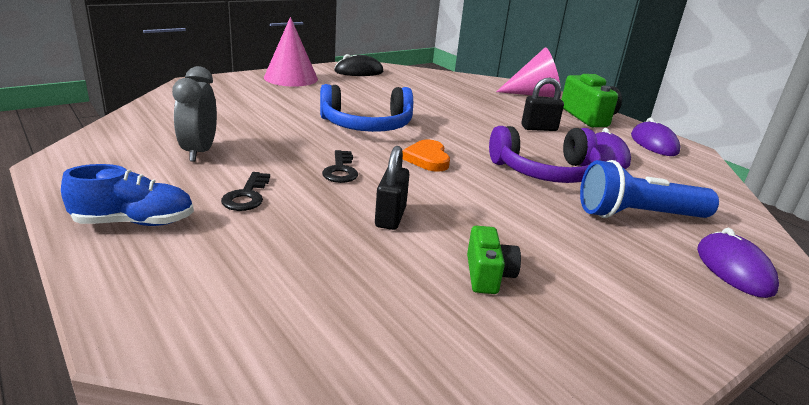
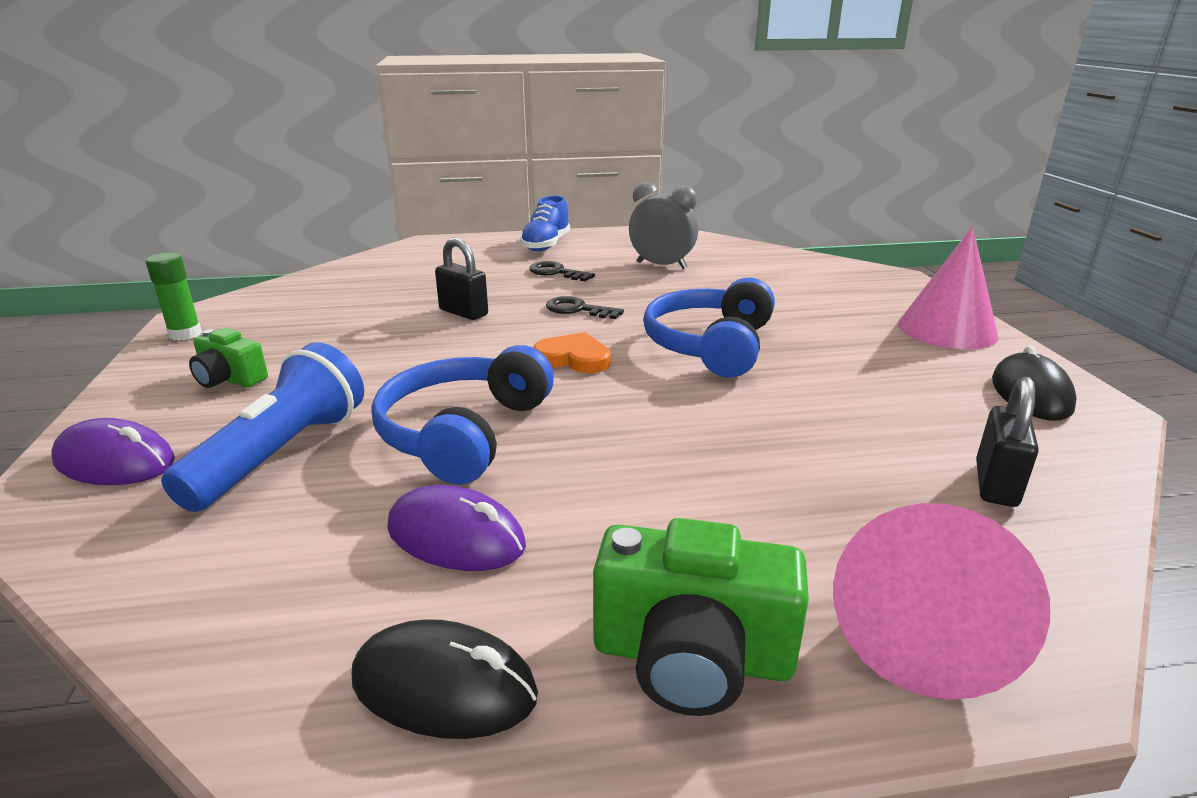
camera: 120 degrees right, 0 degrees up
green camera [467,226,521,294] -> green camera moved to [189,328,268,388]
purple headphones [489,126,602,183] -> blue headphones [371,345,554,485]
black padlock [521,77,564,131] -> black padlock moved to [976,377,1039,507]
purple mouse [631,118,680,156] -> black mouse [352,619,538,739]
none -> green glue stick [146,253,202,341]

